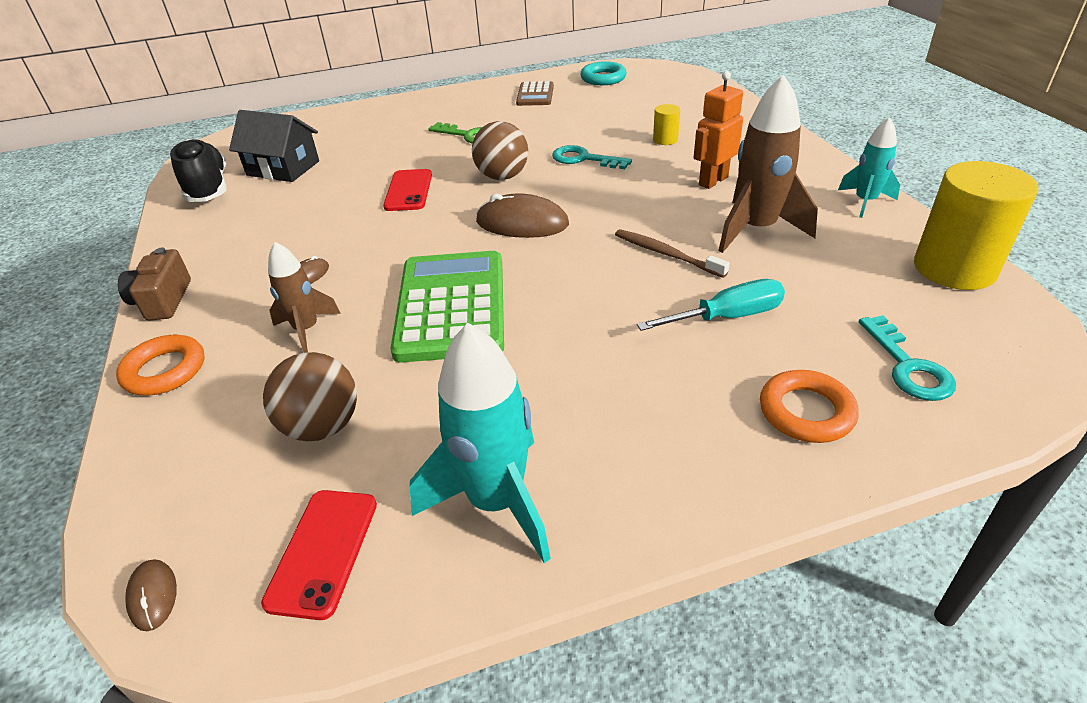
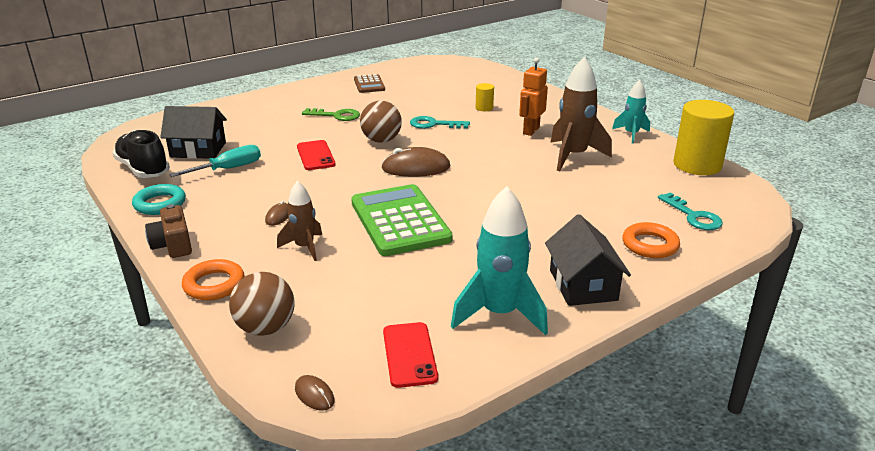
camera: 20 degrees left, 10 degrees down
brown ball [263,352,357,441] -> brown ball moved to [229,272,294,336]
turquoise ring [581,61,627,85] -> turquoise ring moved to [132,184,186,215]
brown toothbrush [615,229,730,278] -> none
turquoise screwdriver [637,279,785,331] -> turquoise screwdriver moved to [169,145,261,177]
none -> black house [545,214,631,306]

